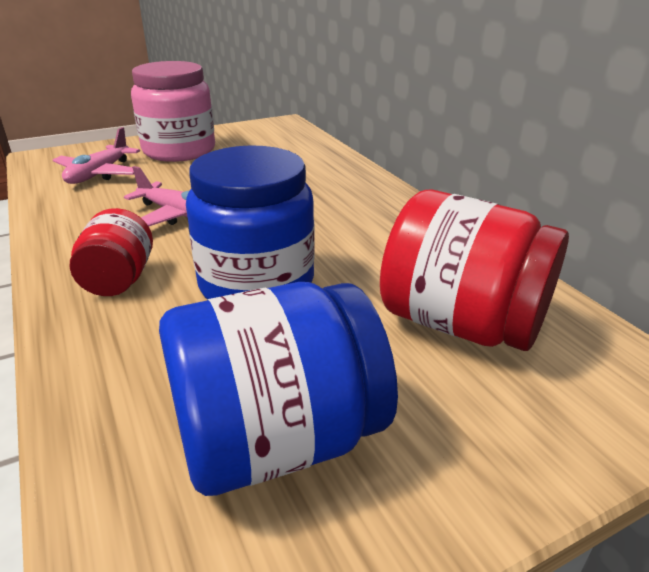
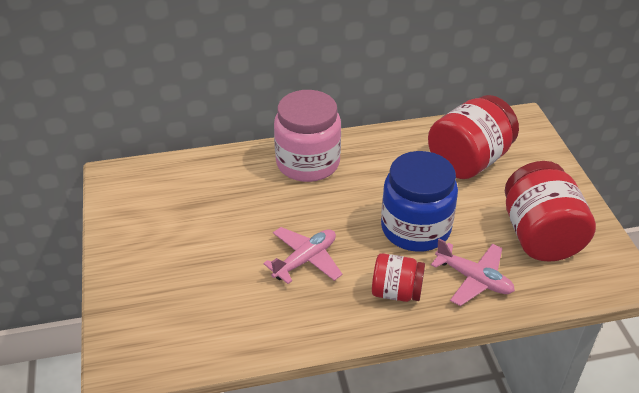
camera: 75 degrees left, 10 degrees up
pink plane [53,127,140,184] -> pink plane moved to [431,238,515,306]
pink jar [131,61,215,162] -> pink jar moved to [274,90,341,182]
blue jar [159,282,398,496] -> red jar [505,161,596,262]

